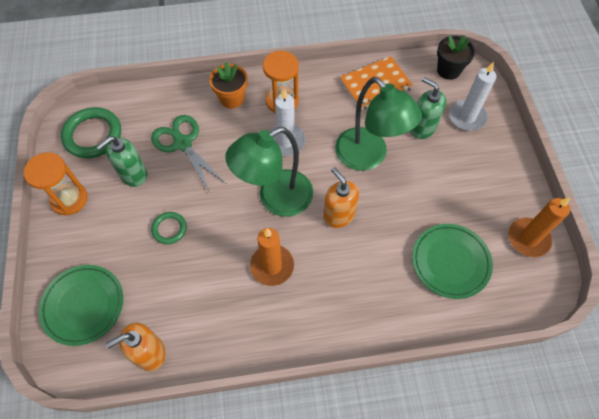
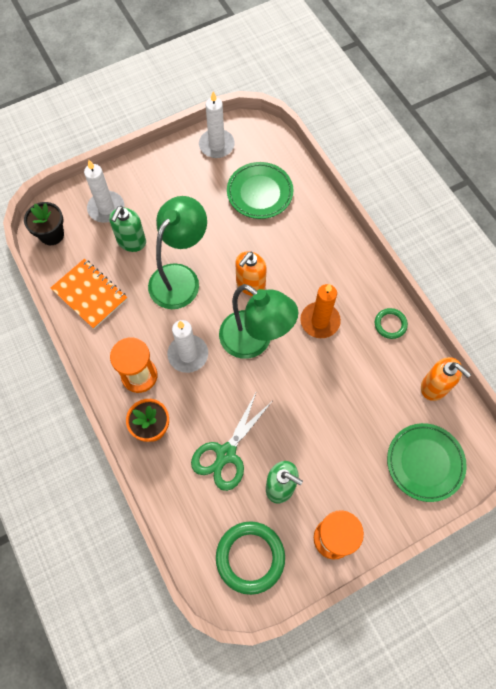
camera: 110 degrees left, 5 degrees up
green ring [151,212,187,244] -> green ring moved to [375,308,408,339]
orange candle [508,197,570,257] -> white candle [199,91,235,158]

